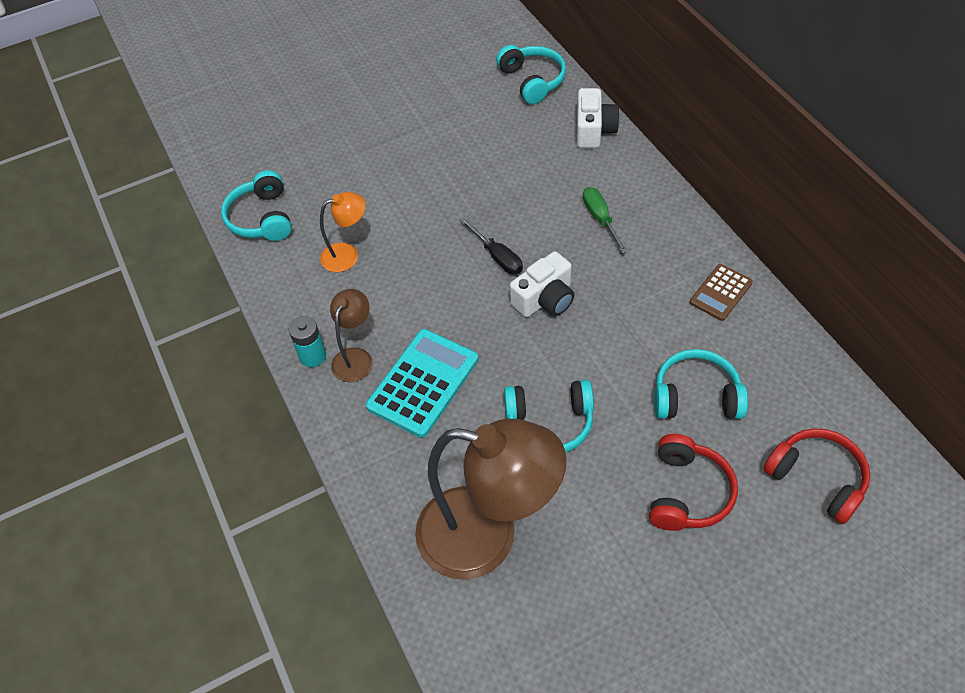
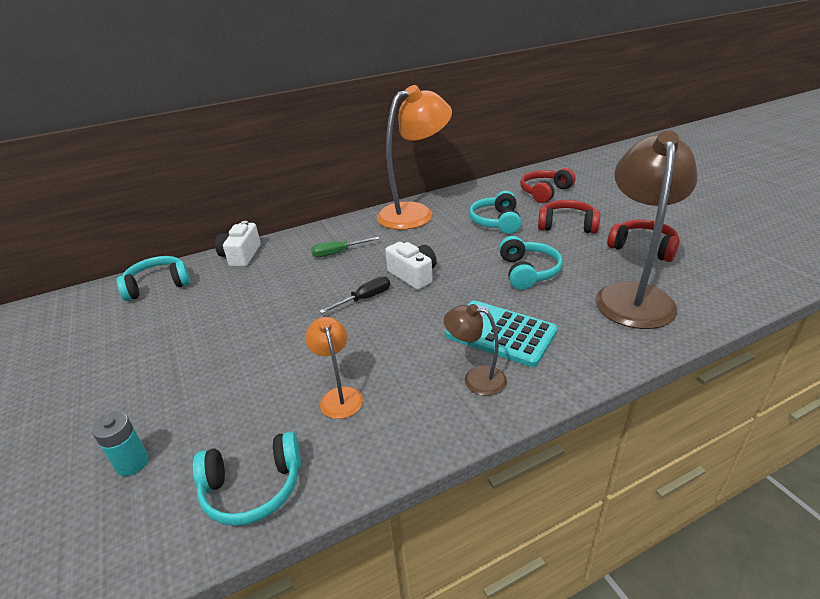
camera: 90 degrees left, 20 degrees down
turquoise battery [289,316,326,367] -> turquoise battery moved to [92,412,149,476]
white camera [577,88,620,148] -> white camera turned 90 degrees counterclockwise [215,221,261,267]
brown calculator [690,264,753,321] -> orange lamp [377,85,452,230]
none -> red headphones [607,220,680,262]

